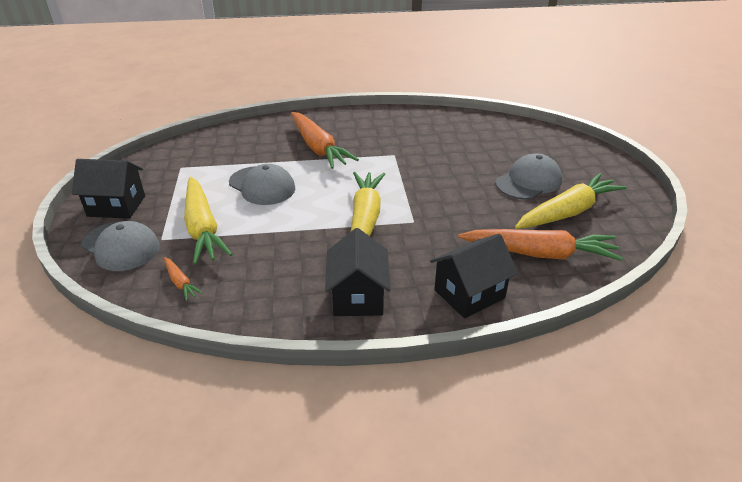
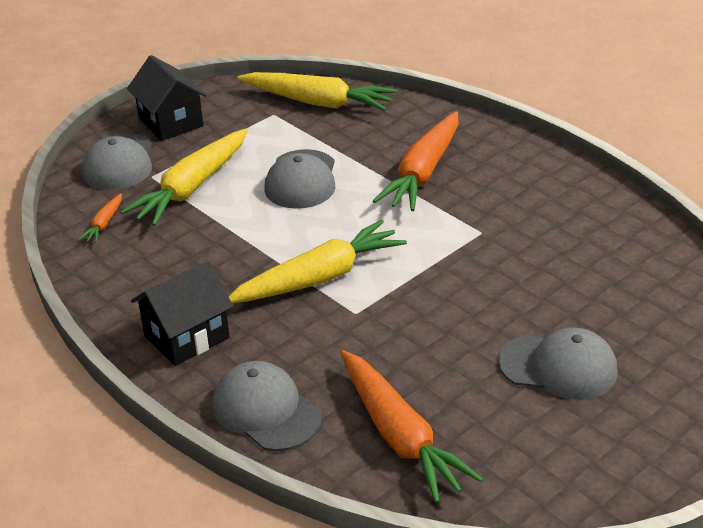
camera: 55 degrees right, 0 degrees up
black house [430,233,518,319] -> grey cap [212,361,322,451]
yellow carrot [515,173,627,229] -> yellow carrot moved to [237,72,397,111]

